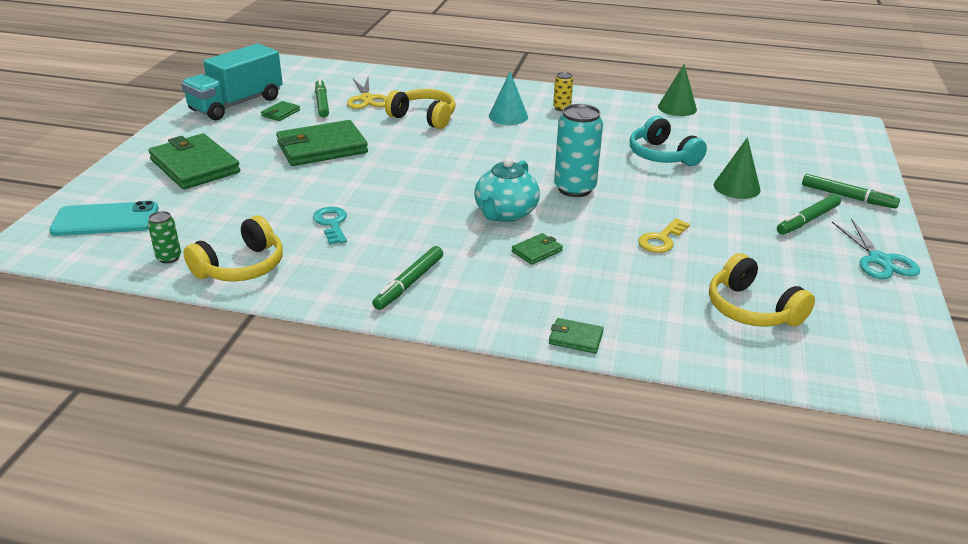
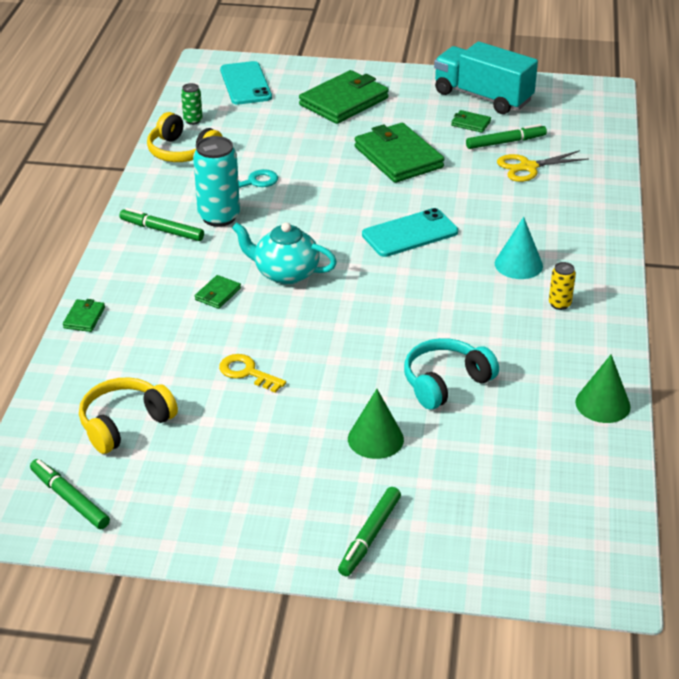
camera: 85 degrees right, 5 degrees up
yellow headphones [385,89,455,129] -> none
green wallet [512,233,563,265] -> green wallet turned 75 degrees clockwise [195,275,241,309]
turquoise can [554,104,603,197] -> turquoise can moved to [193,136,240,227]
green marker [777,194,841,235] -> green marker moved to [30,459,110,529]
turquoise scissors [832,219,920,279] -> none
none -> turquoise phone [362,208,458,257]

